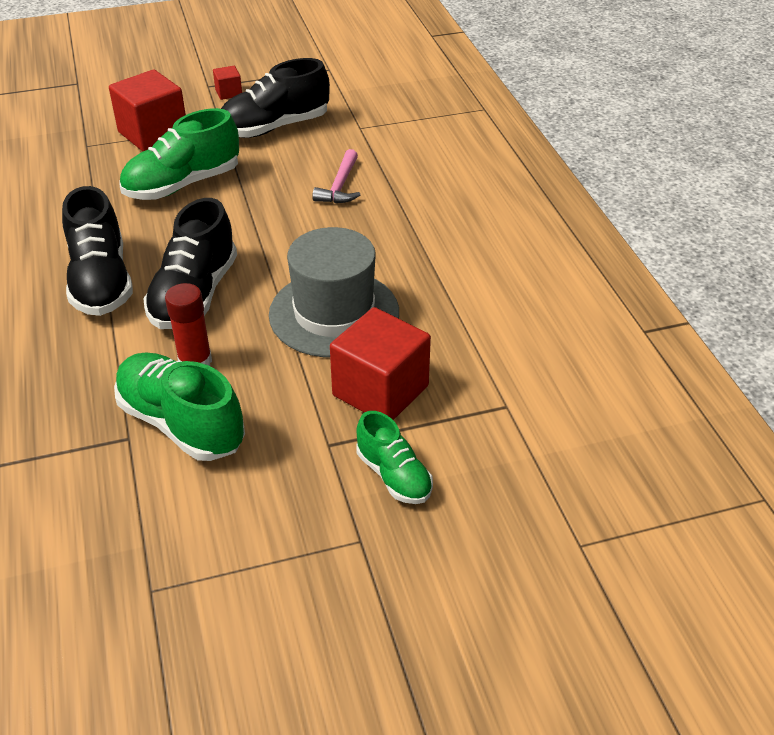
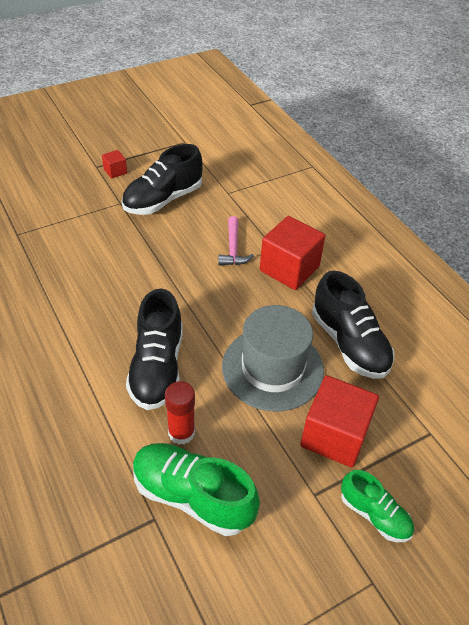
camera: 15 degrees left, 5 degrees up
black shoe [62,186,133,316] -> black shoe moved to [312,271,395,379]
red cube [109,70,186,152] -> red cube moved to [260,216,325,290]
green shoe [119,108,239,200] -> none

